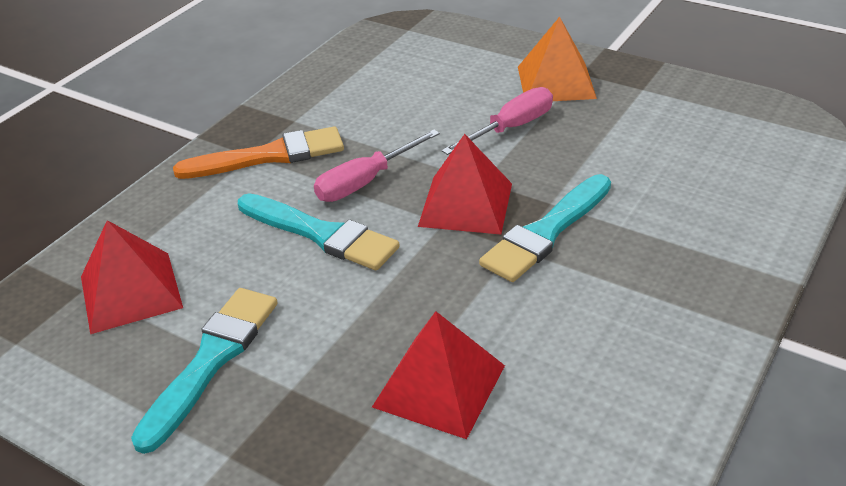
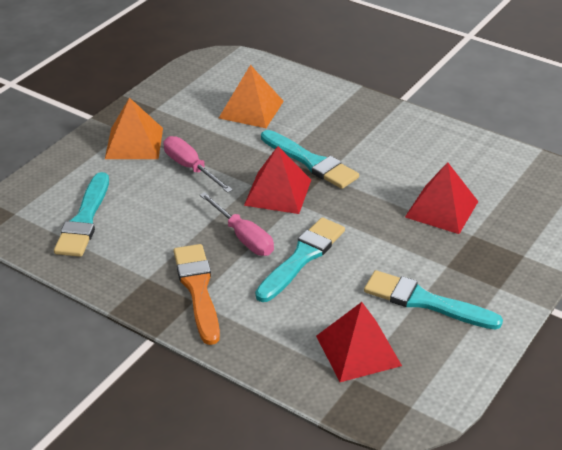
camera: 90 degrees left, 0 degrees up
none -> turquoise brush [54,172,109,257]
none -> orange pyramid [219,65,284,128]

